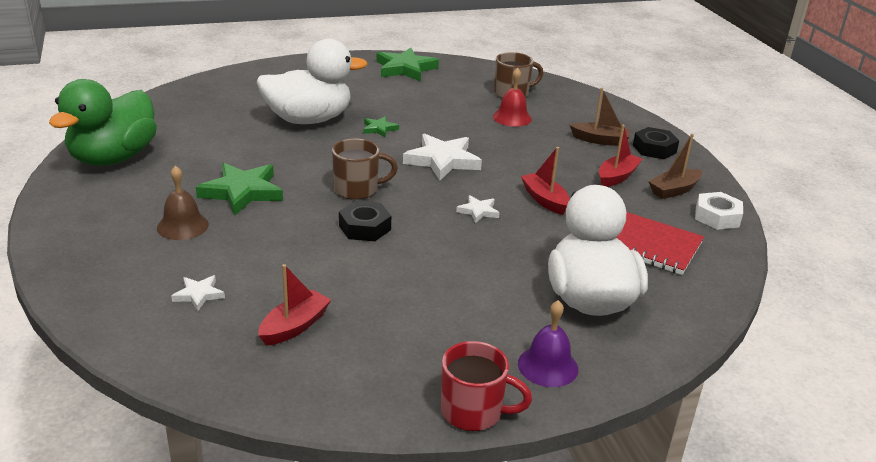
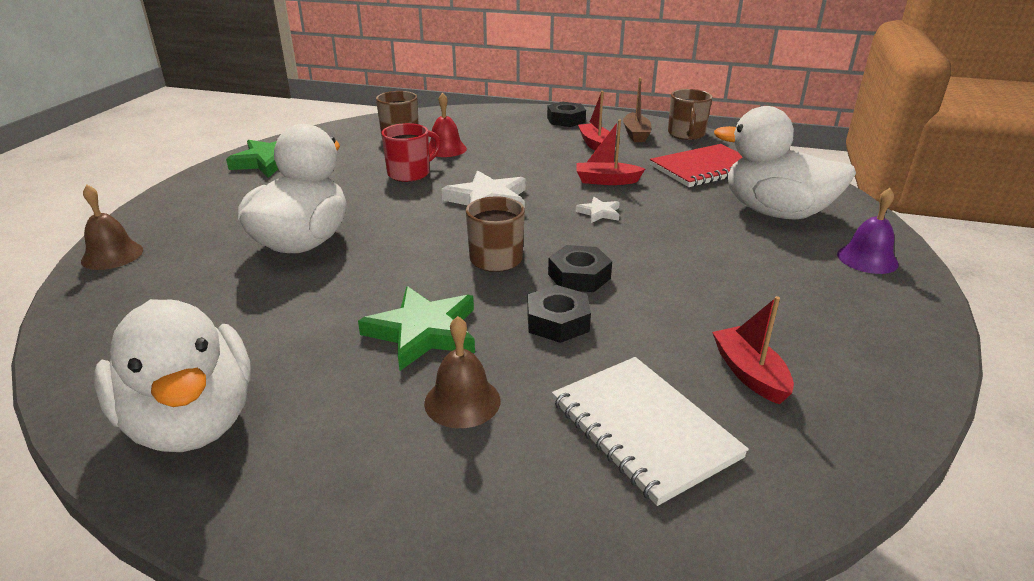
camera: 55 degrees left, 0 degrees up
green duck [49,79,157,166] -> white duck [94,299,251,452]
white star [171,275,225,311] -> white notebook [552,357,749,506]
green star [363,116,399,137] -> none
red mug [441,341,532,431] -> red mug moved to [381,123,441,182]
brown boat [570,88,630,146] -> none
white nut [695,192,743,230] -> brown mug [668,89,712,140]
none -> brown bell [81,185,143,270]
none -> black nut [527,285,591,343]

